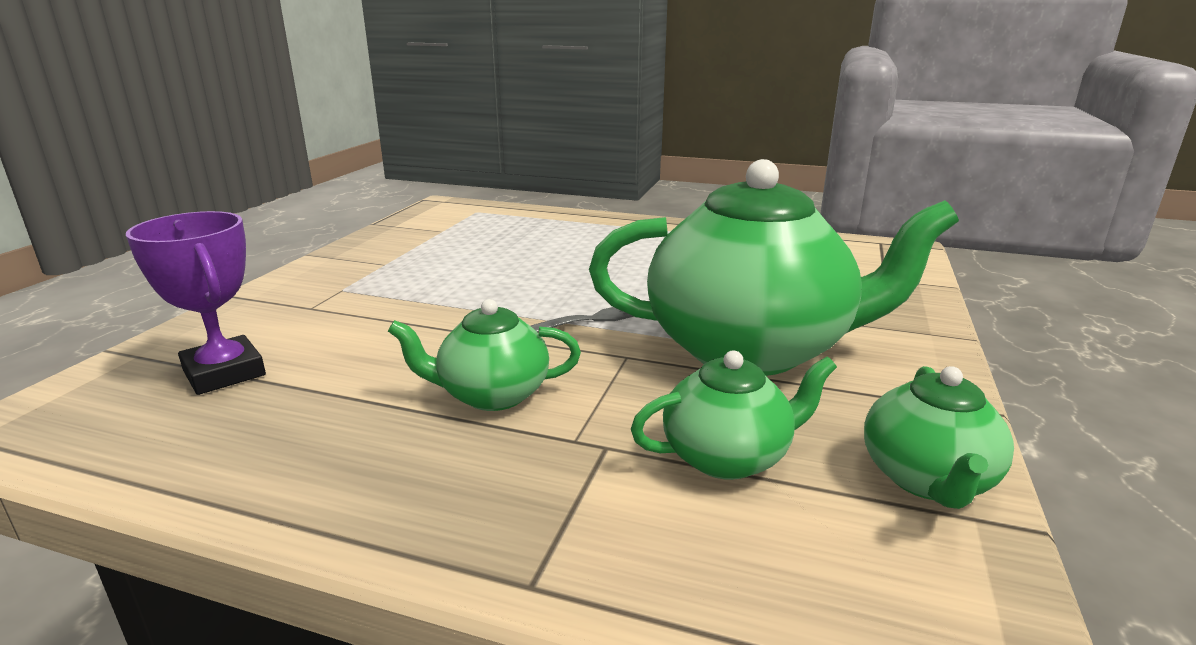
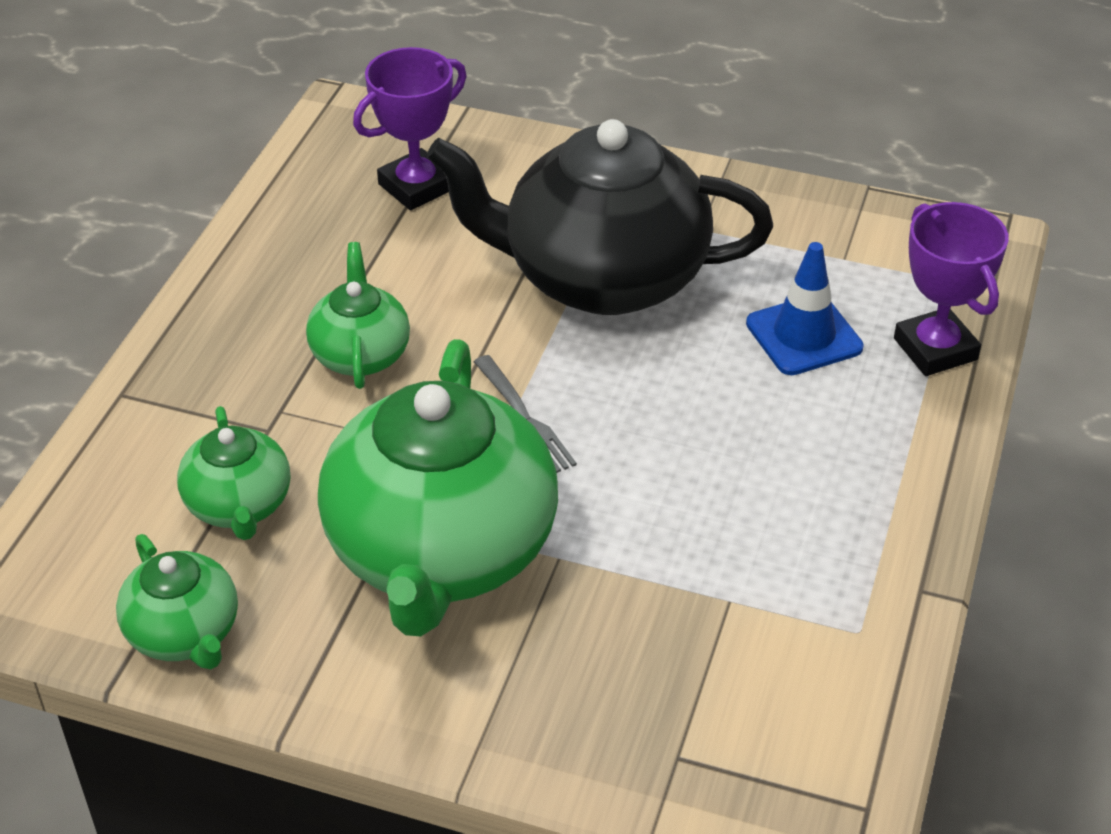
camera: 90 degrees right, 20 degrees up
green teapot [864,366,1014,509] -> green teapot turned 135 degrees counterclockwise [116,534,238,669]
none -> black teapot [426,119,773,315]
none -> blue traffic cone [746,242,864,375]
none -> purple trophy [894,202,1009,376]

